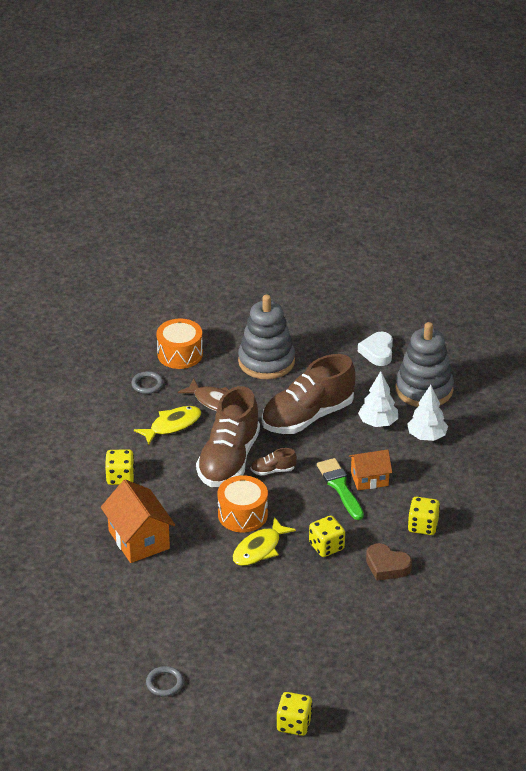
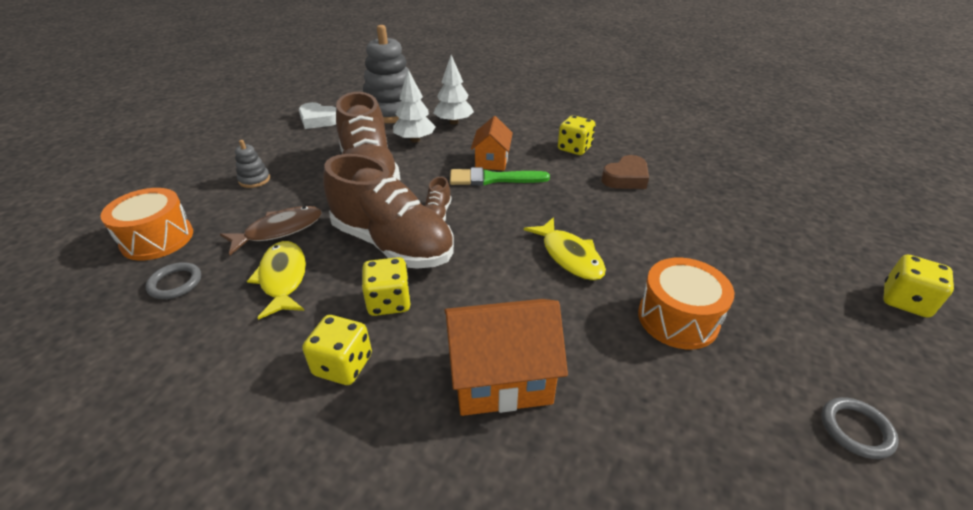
camera: 70 degrees left, 0 degrees up
orange drum [218,476,268,532] -> orange drum moved to [638,258,734,349]
grey stacking toy [238,295,295,379] -> grey stacking toy [235,140,270,188], size x0.43
yellow dice [309,516,345,557] -> yellow dice moved to [362,257,411,316]

